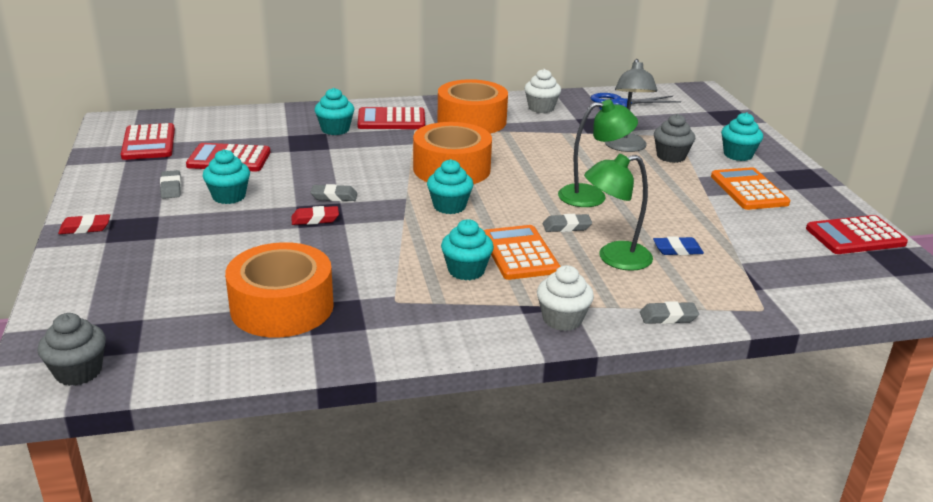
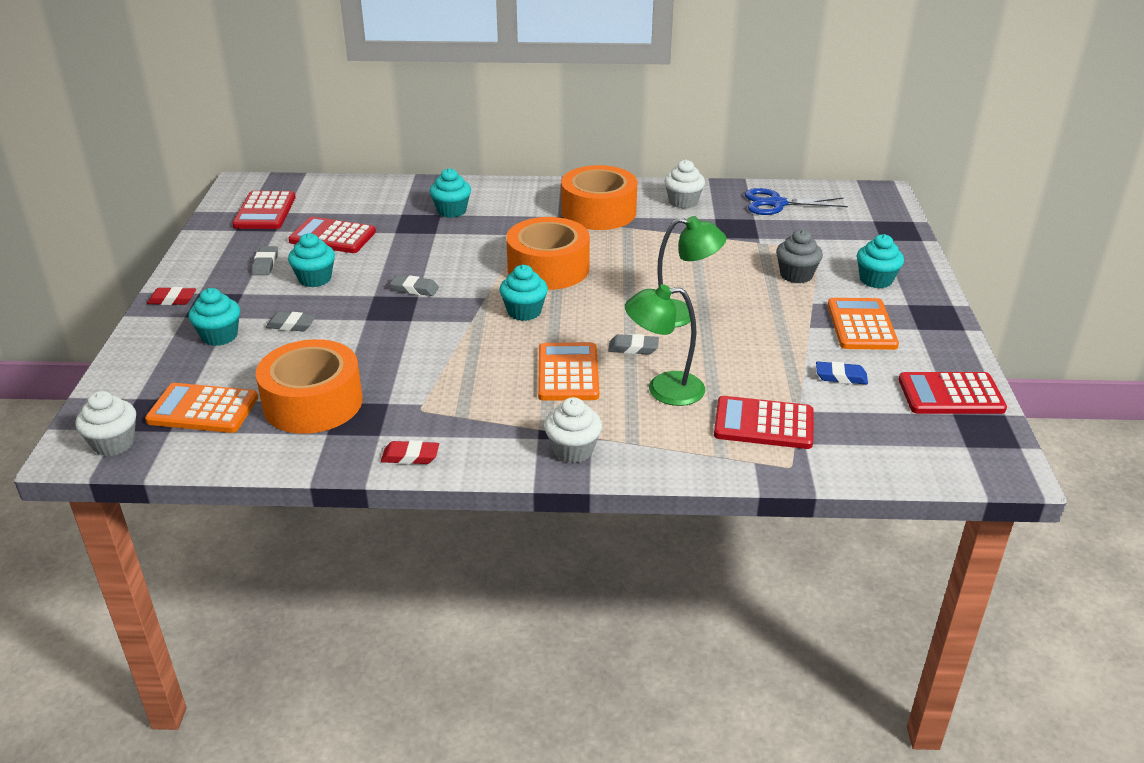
camera: 15 degrees right, 5 degrees up
grey cupcake [37,313,106,386] -> white cupcake [75,391,136,456]
red eraser [291,206,339,225] -> red eraser moved to [381,440,439,464]
red calculator [357,107,425,129] -> red calculator moved to [714,396,814,449]
turquoise cupcake [441,219,494,280] -> turquoise cupcake moved to [189,288,240,346]
grey lamp [605,59,657,152] -> none
grey eraser [640,301,699,324] -> grey eraser moved to [266,312,316,331]
blue eraser [653,236,704,255] -> blue eraser moved to [816,361,868,384]
none -> orange calculator [145,383,258,433]

